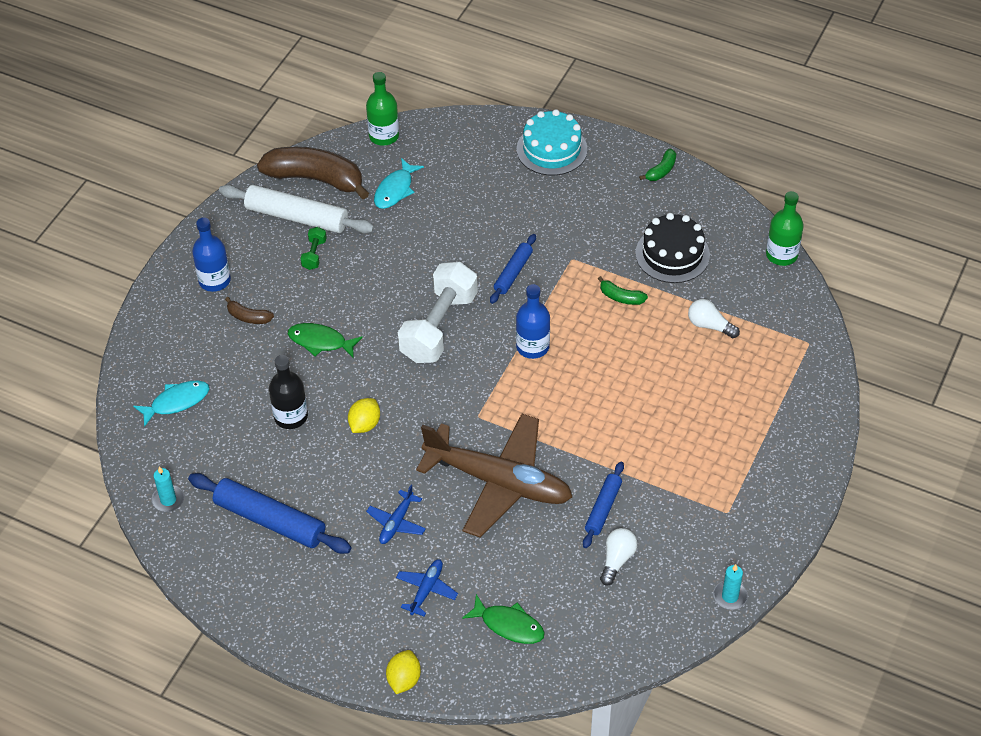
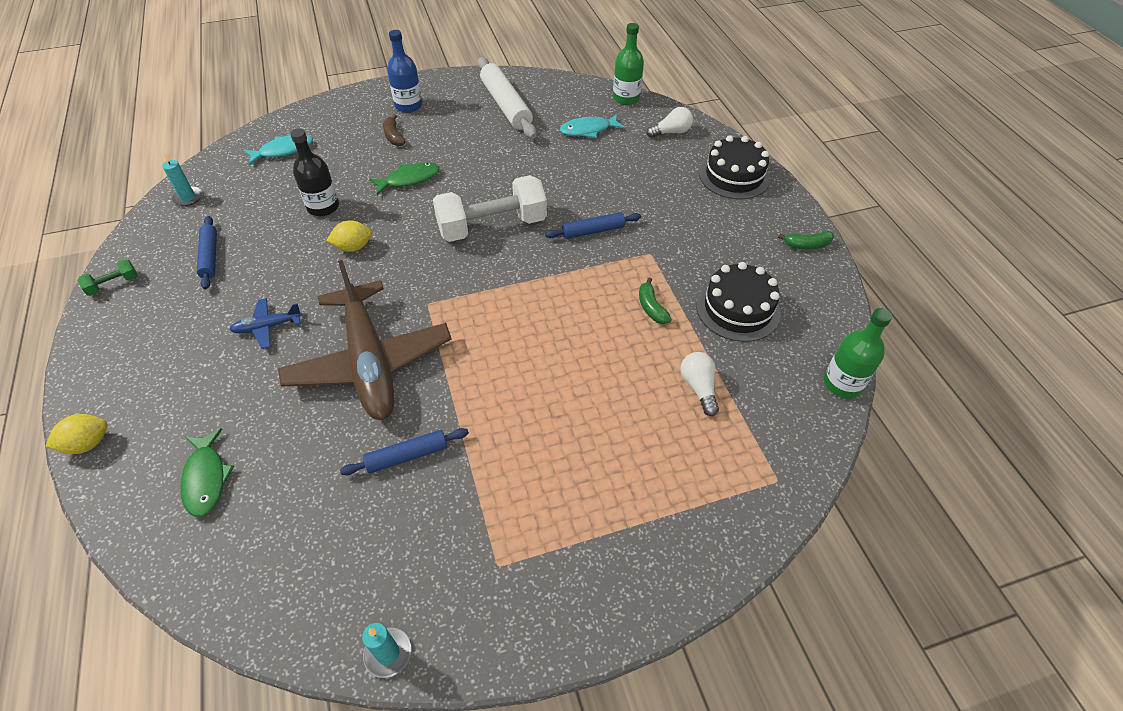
camera: 45 degrees right, 0 degrees up
turquoise fish [133,381,209,427] -> turquoise fish turned 45 degrees counterclockwise [244,135,313,165]
blue rolling pin [188,473,351,554] -> blue rolling pin [197,216,217,290], size x0.58
brown banana [257,147,369,199] -> none
green fish [288,323,363,358] -> green fish turned 90 degrees clockwise [369,162,440,195]
green dumbbell [300,227,327,270] -> green dumbbell moved to [77,259,137,296]
blue plane [396,559,458,617] -> none
blue bottle [516,284,550,359] -> none
turquoise cake [517,109,587,176] -> black cake [699,135,770,199]
white light bulb [600,528,638,586] -> white light bulb moved to [646,107,693,138]

